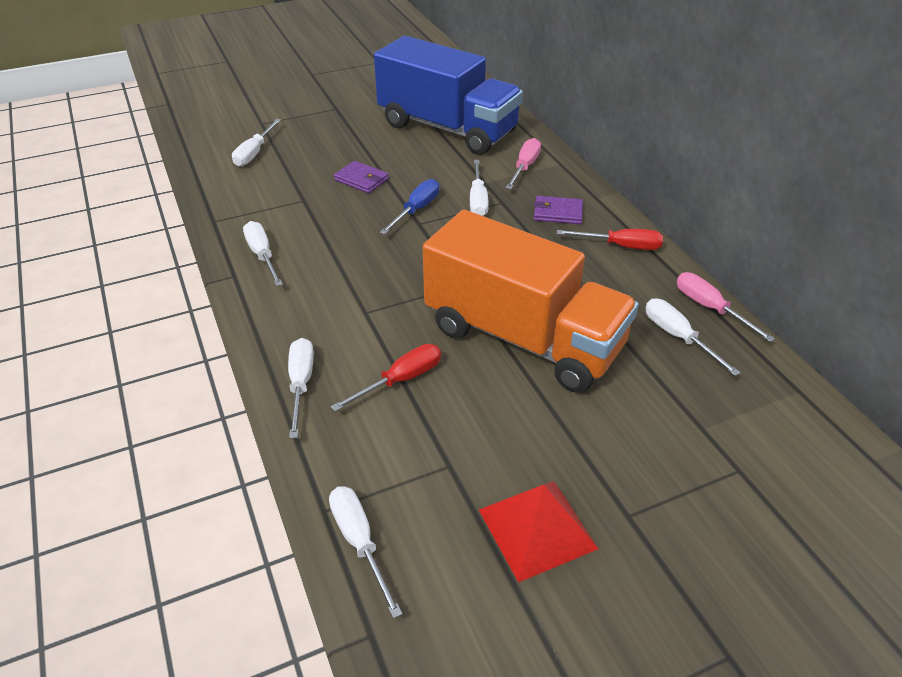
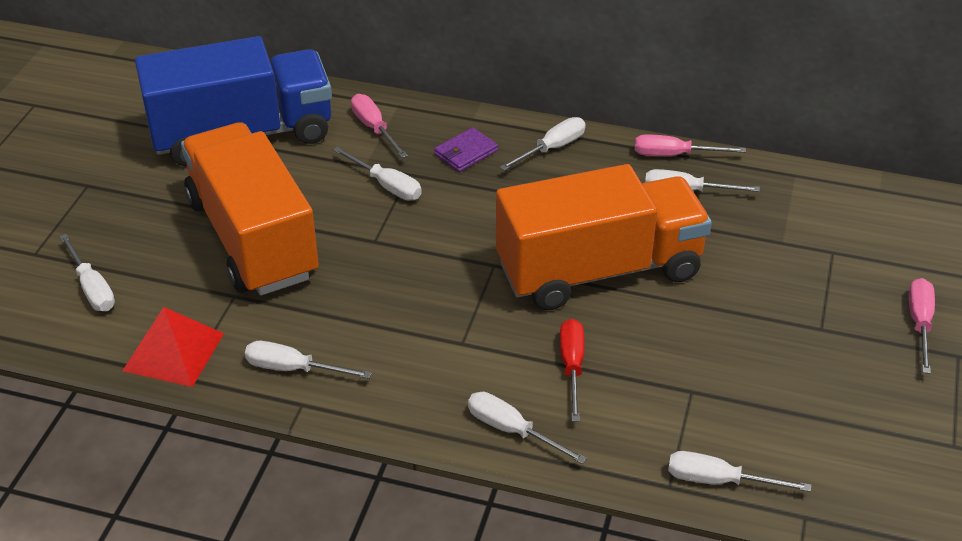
camera: 50 degrees left, 0 degrees up
purple wallet [334,161,389,193] -> orange truck [181,122,319,295]
blue screwdriver [380,179,439,234] -> none
red pyramid [479,481,599,582] -> red pyramid moved to [122,307,224,387]
red screwdriver [557,229,663,250] -> white screwdriver [499,117,586,171]
none -> pink screwdriver [909,278,935,374]

